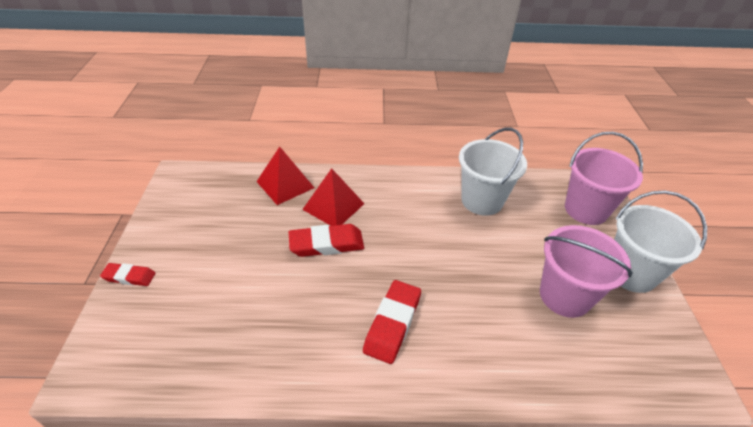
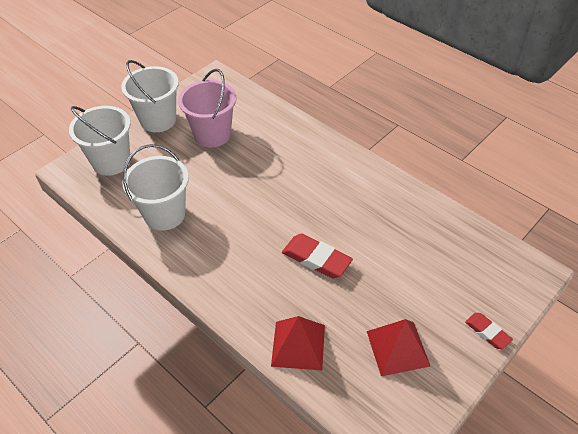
camera: 135 degrees left, 5 degrees up
red pyramid [302,168,364,226] -> red pyramid moved to [367,319,430,376]
red eraser [363,280,421,364] -> none
pink bucket [565,132,643,225] -> white bucket [69,106,131,176]

